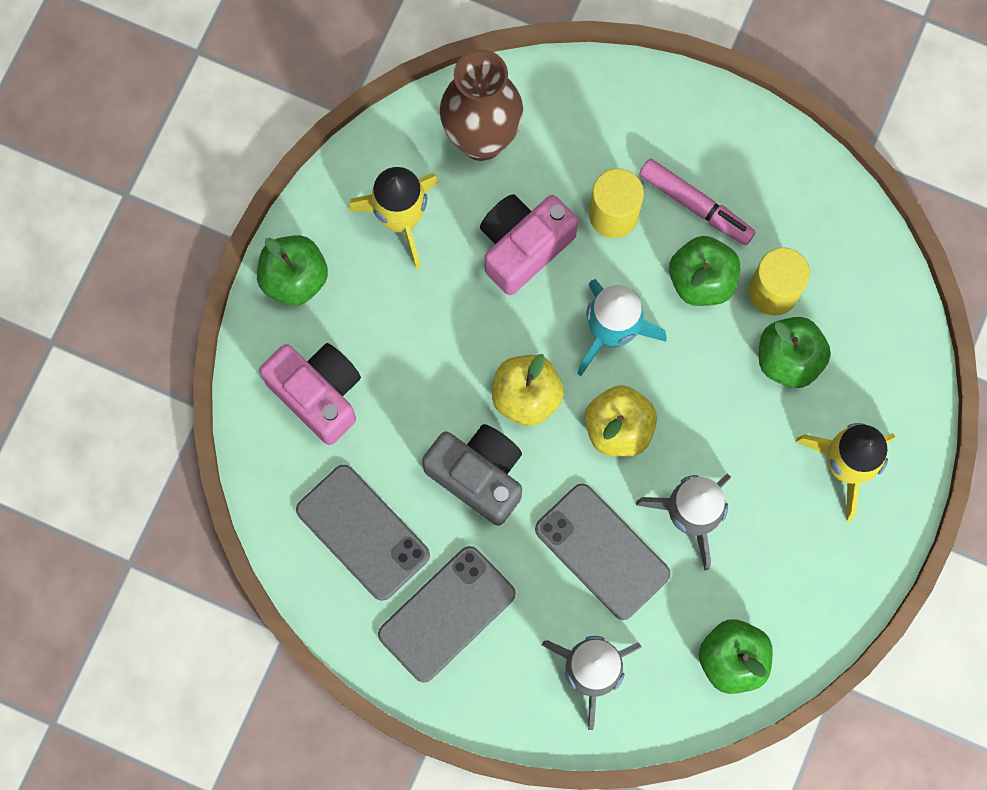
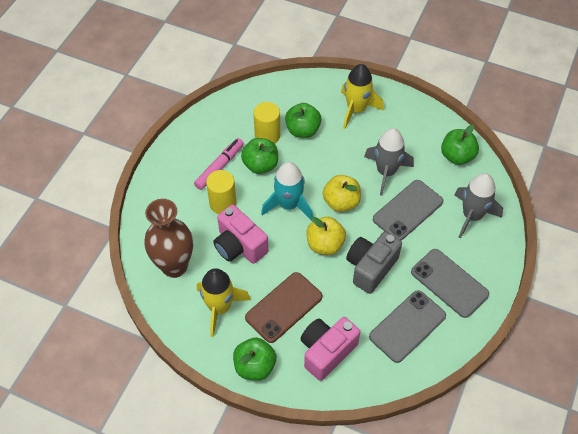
camera: 90 degrees left, 20 degrees down
none -> brown phone [245,272,323,343]

